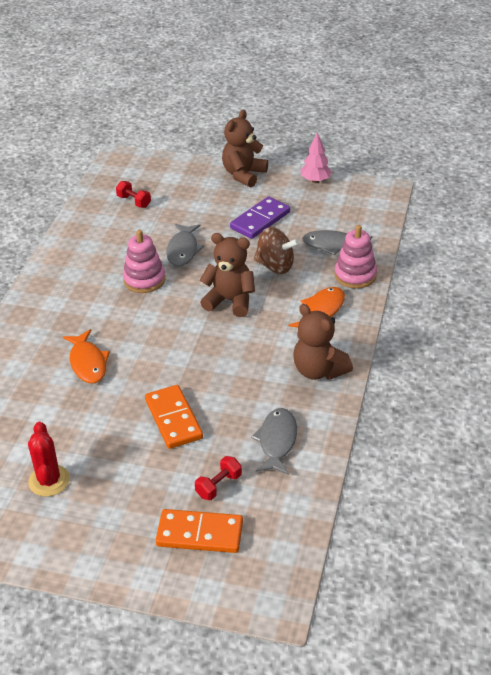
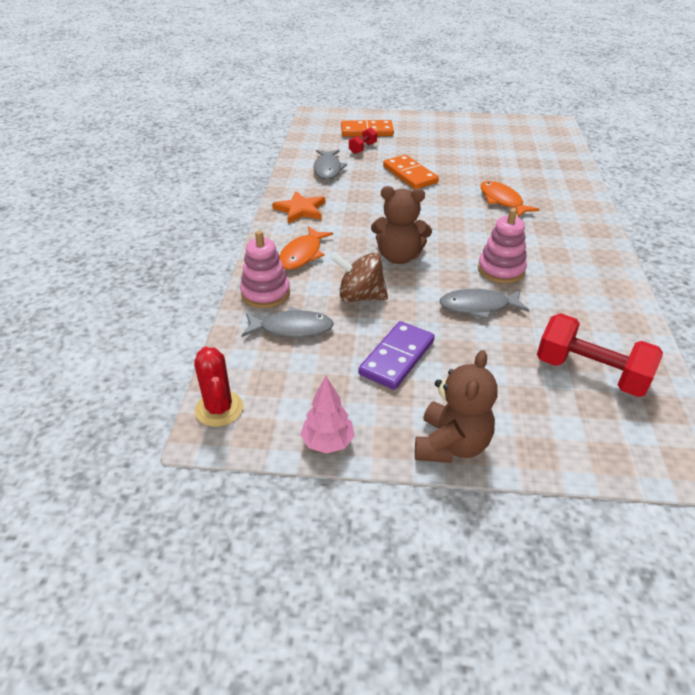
camera: 170 degrees right, 0 degrees up
red cactus [28,422,70,497] -> red cactus moved to [194,346,243,427]
red dumbbell [116,181,151,208] -> red dumbbell [537,313,663,397], size x2.00
grey fish [166,223,204,266] -> grey fish turned 90 degrees counterclockwise [439,289,529,320]
brown teddy bear [293,304,353,380] -> orange star [272,191,325,224]

